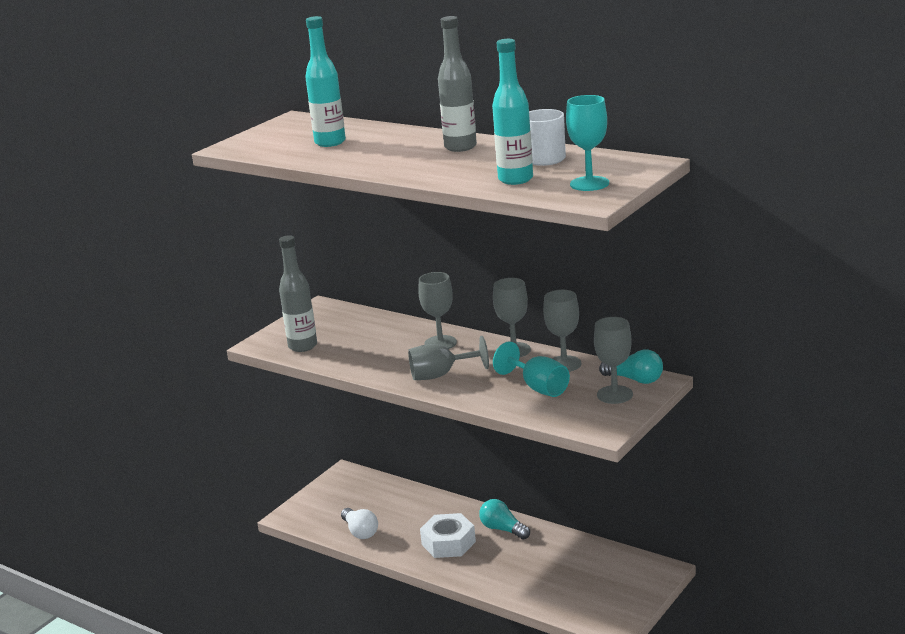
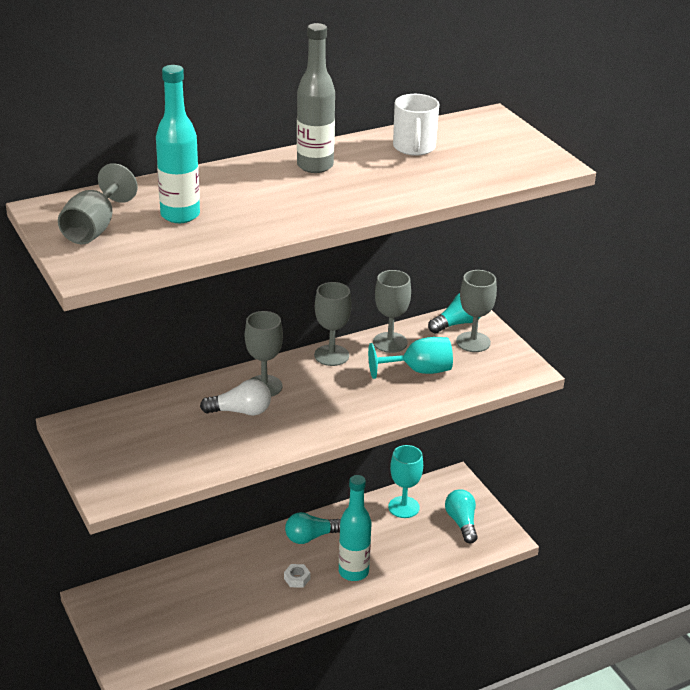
camera: 65 degrees left, 10 degrees up
grey bottle [279,235,317,352] -> none
white light bulb [341,508,378,539] -> white light bulb moved to [200,379,271,416]
grey goblet [408,336,489,380] -> grey goblet moved to [58,163,138,244]
white nut [420,513,476,558] -> white nut [284,564,310,588], size x0.45
turquoise bottle [492,39,533,185] -> turquoise bottle moved to [339,475,372,581]
turquoise goblet [566,95,609,191] -> turquoise goblet moved to [388,445,423,518]
none -> turquoise light bulb [445,489,478,543]

